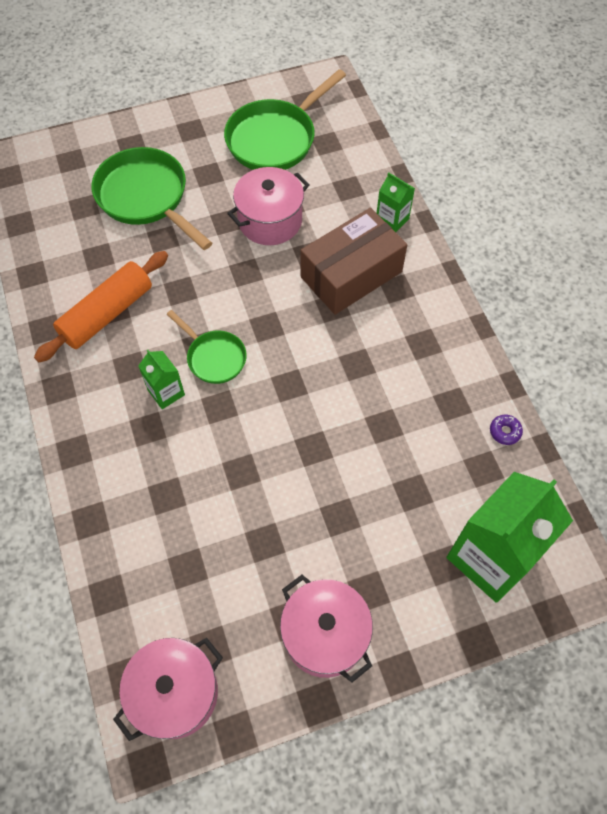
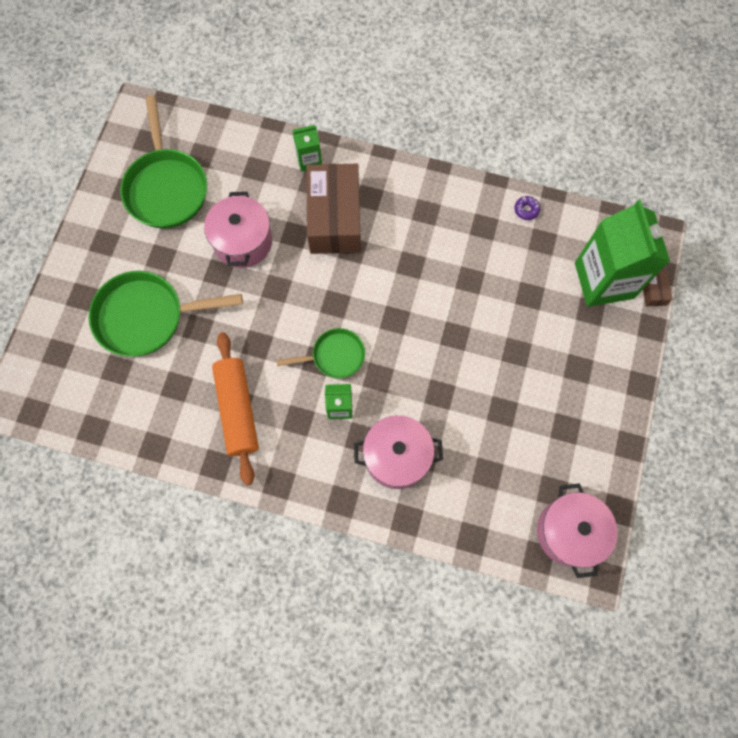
camera: 55 degrees left, 10 degrees up
pink pot [280,575,373,682] -> pink pot moved to [354,415,443,489]
none -> brown box [643,270,672,306]

